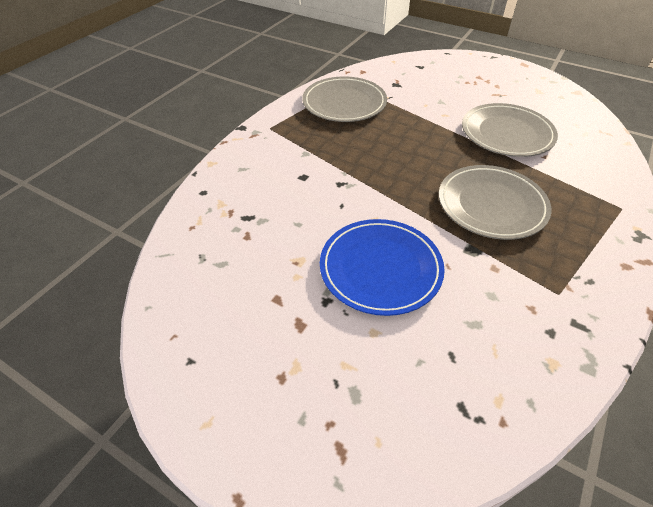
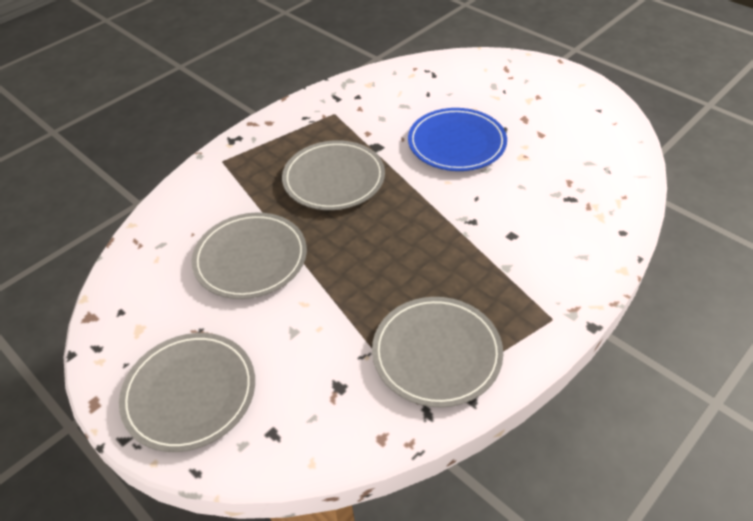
camera: 165 degrees left, 0 degrees up
none -> grey plate [119,333,255,452]

